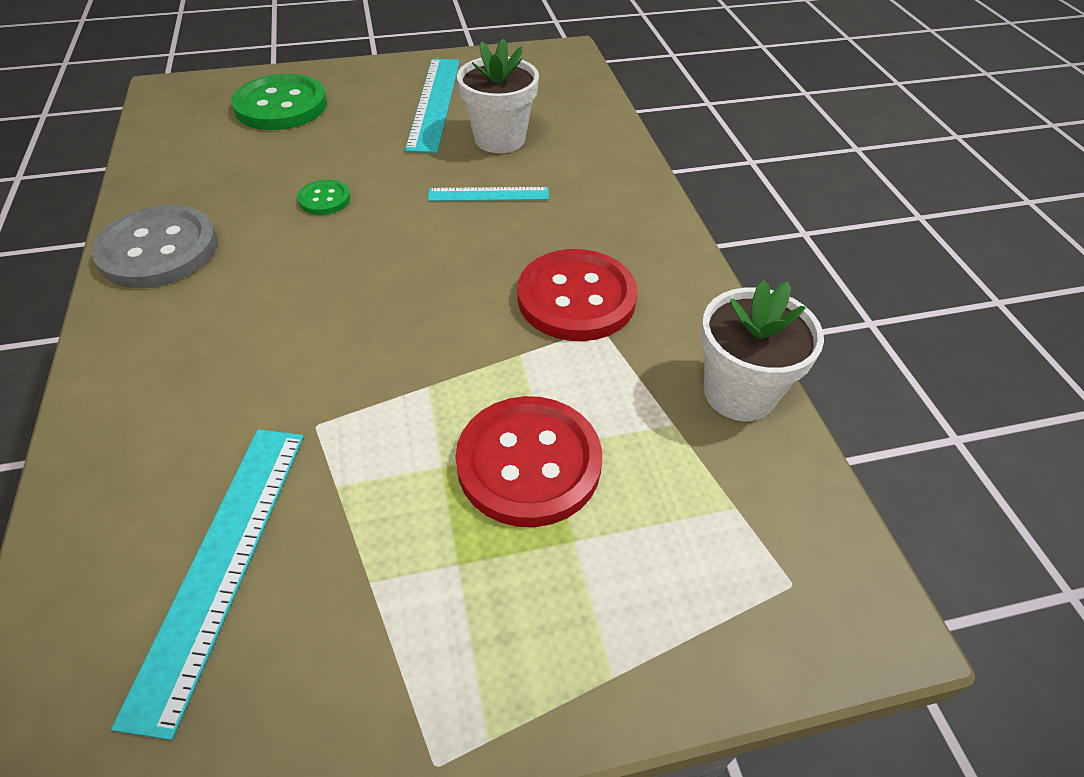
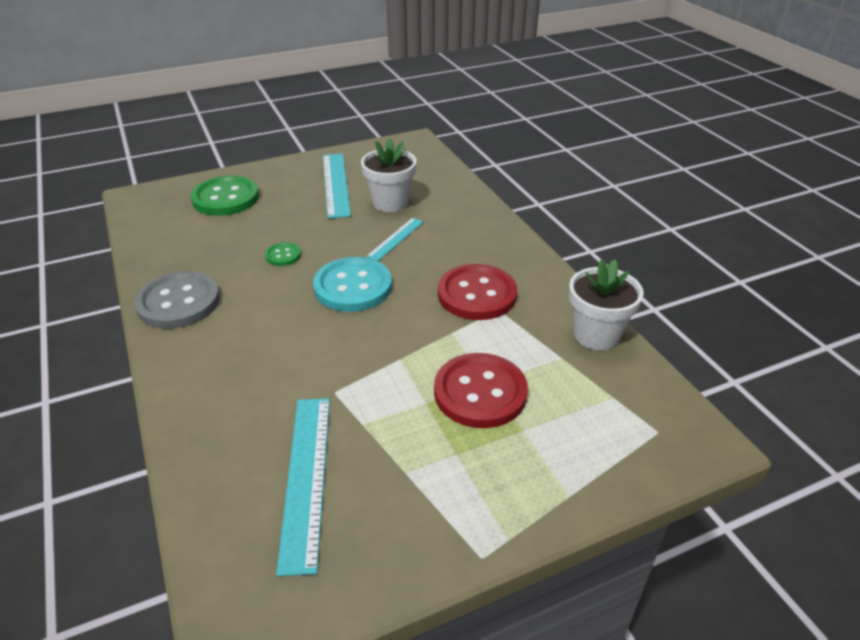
camera: 10 degrees left, 10 degrees down
turquoise ruler [428,187,549,201] -> turquoise ruler turned 45 degrees counterclockwise [366,218,424,261]
none -> turquoise button [313,257,392,312]

